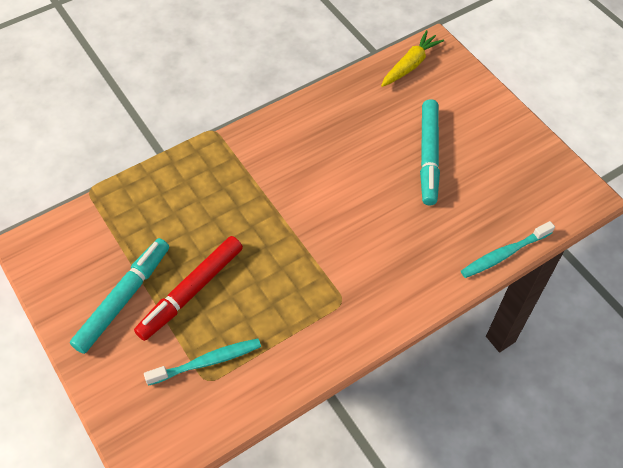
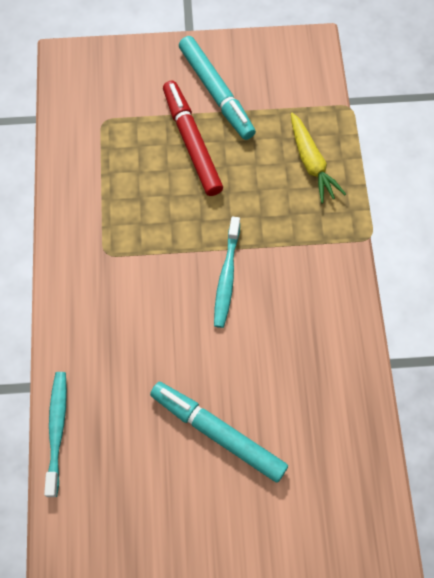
camera: 120 degrees right, 10 degrees up
turquoise toothbrush [144,338,261,386] -> turquoise toothbrush moved to [214,217,240,328]
yellow carrot [381,30,444,87] -> yellow carrot moved to [291,113,346,203]

